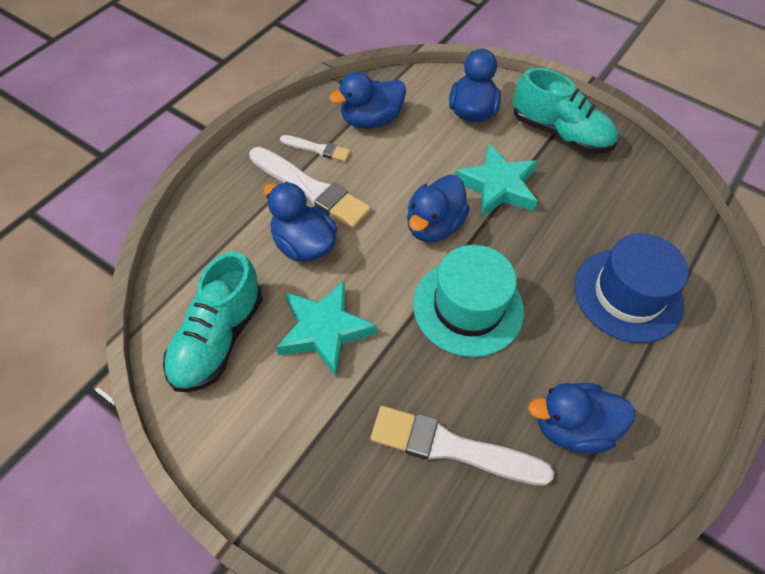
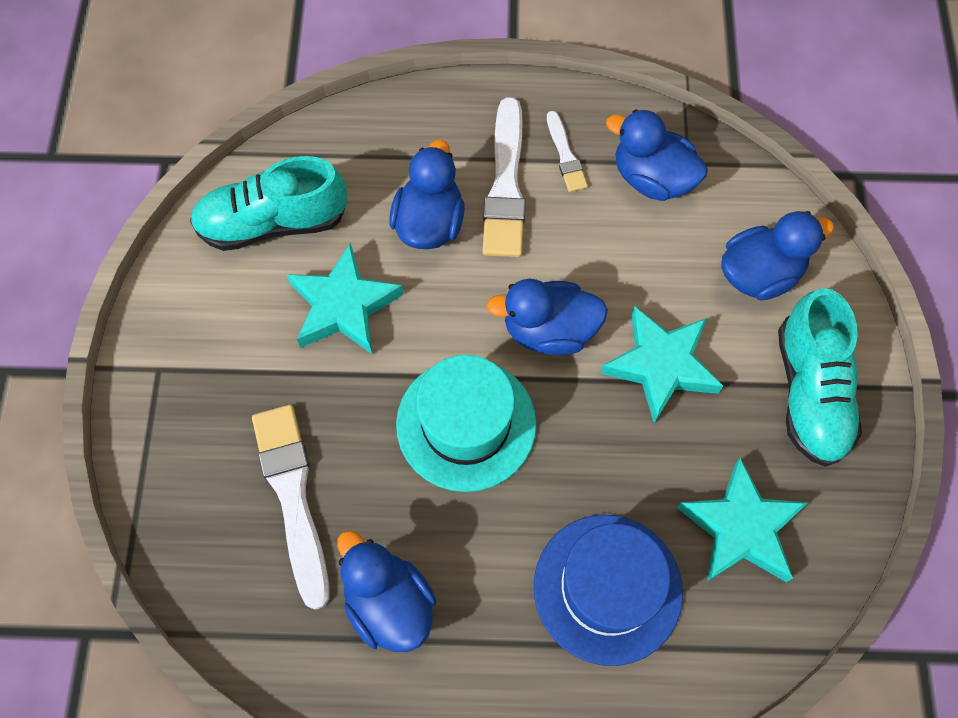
camera: 60 degrees right, 10 degrees up
none -> turquoise star [677,458,809,582]

